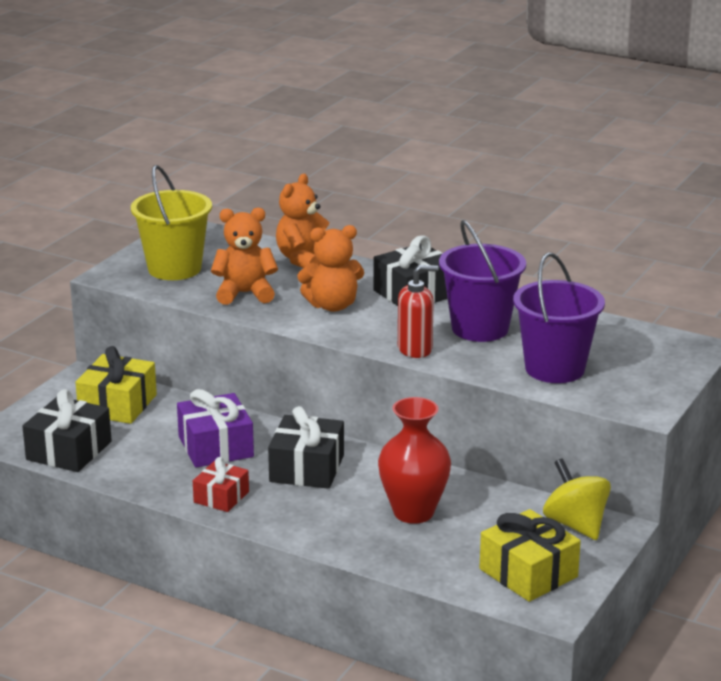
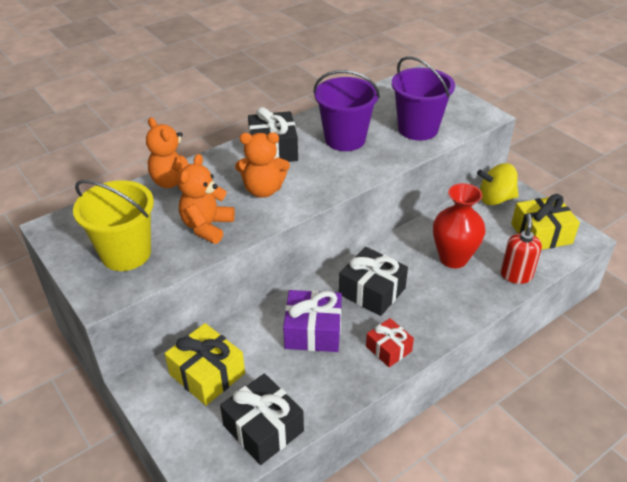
camera: 65 degrees left, 15 degrees up
orange teddy bear [297,225,364,312] -> orange teddy bear turned 75 degrees clockwise [235,132,290,198]
red soap dispenser [398,265,438,358] -> red soap dispenser moved to [500,214,542,284]

